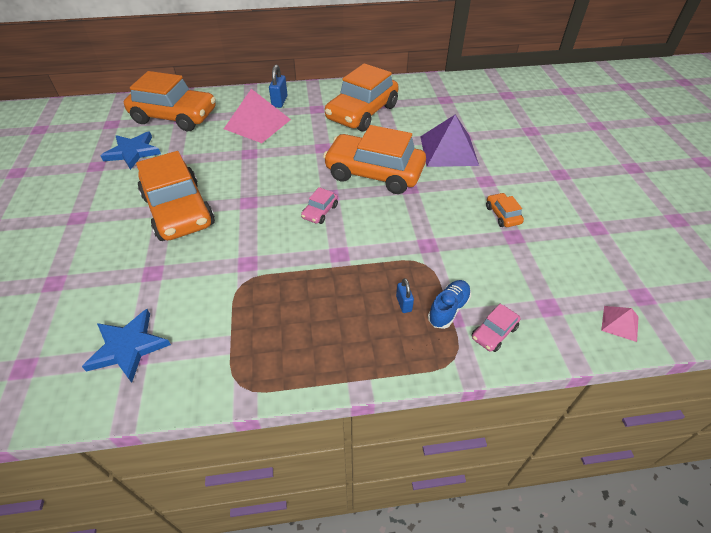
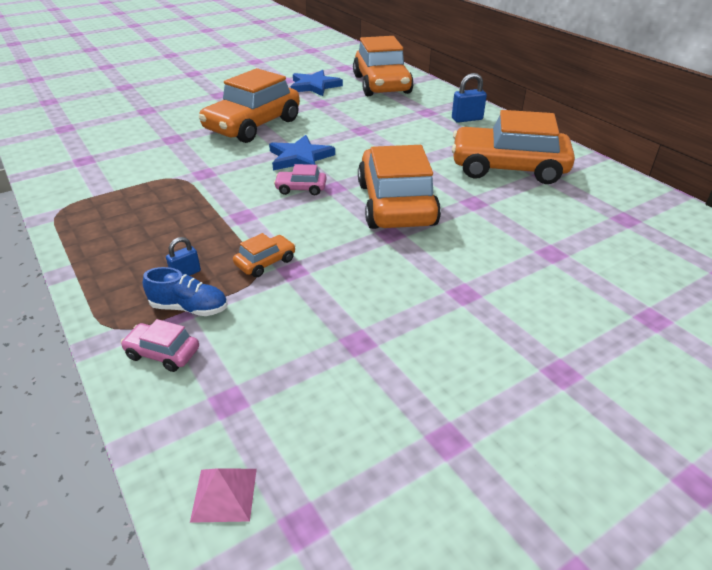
camera: 65 degrees right, 10 degrees down
blue star [82,309,171,383] -> blue star moved to [269,135,335,170]
pink pyramid [224,89,291,143] -> none
purple pyramid [420,115,479,167] -> none
orange car [486,193,524,227] -> orange car moved to [233,233,296,277]

